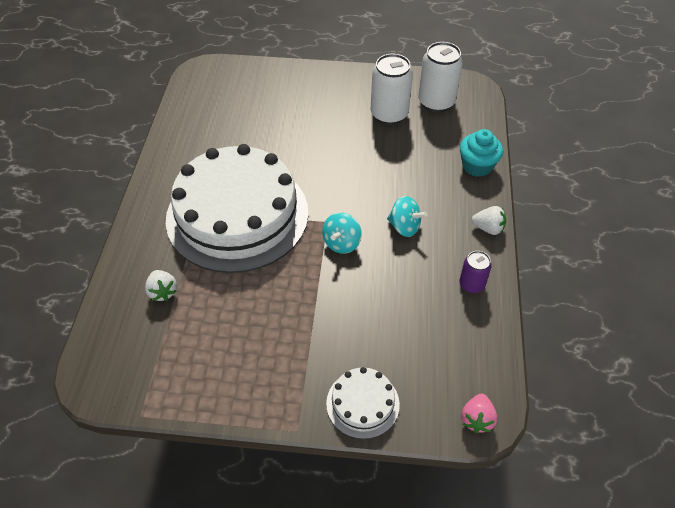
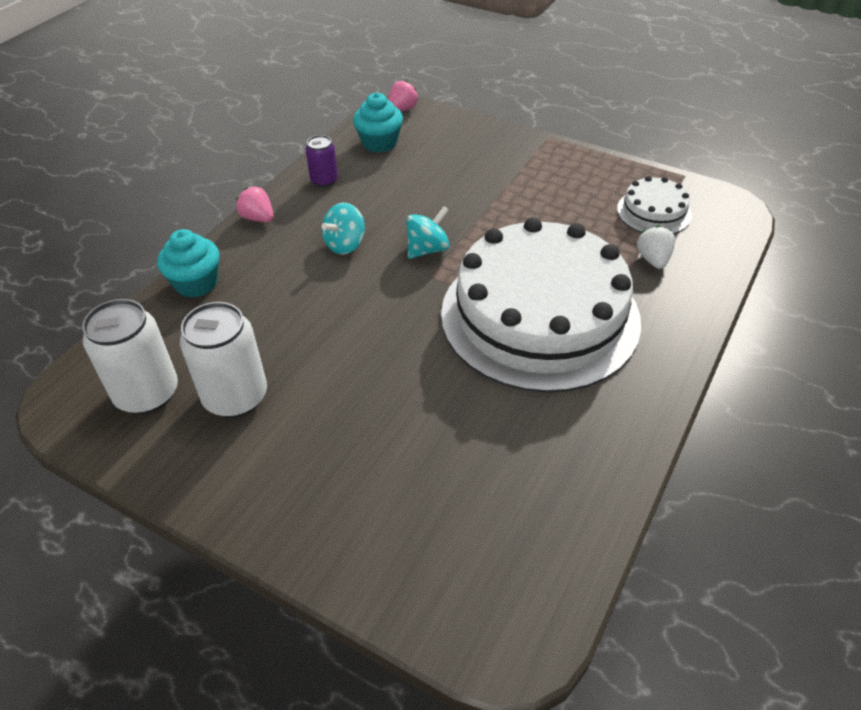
camera: 155 degrees left, 5 degrees down
white cake [326,367,400,439] -> white cake moved to [617,176,692,234]
turquoise spinning top [387,196,427,237] -> turquoise spinning top turned 105 degrees counterclockwise [321,203,365,255]
white strawberry [471,206,506,235] -> pink strawberry [236,186,274,222]
none -> turquoise cupcake [353,93,403,153]

